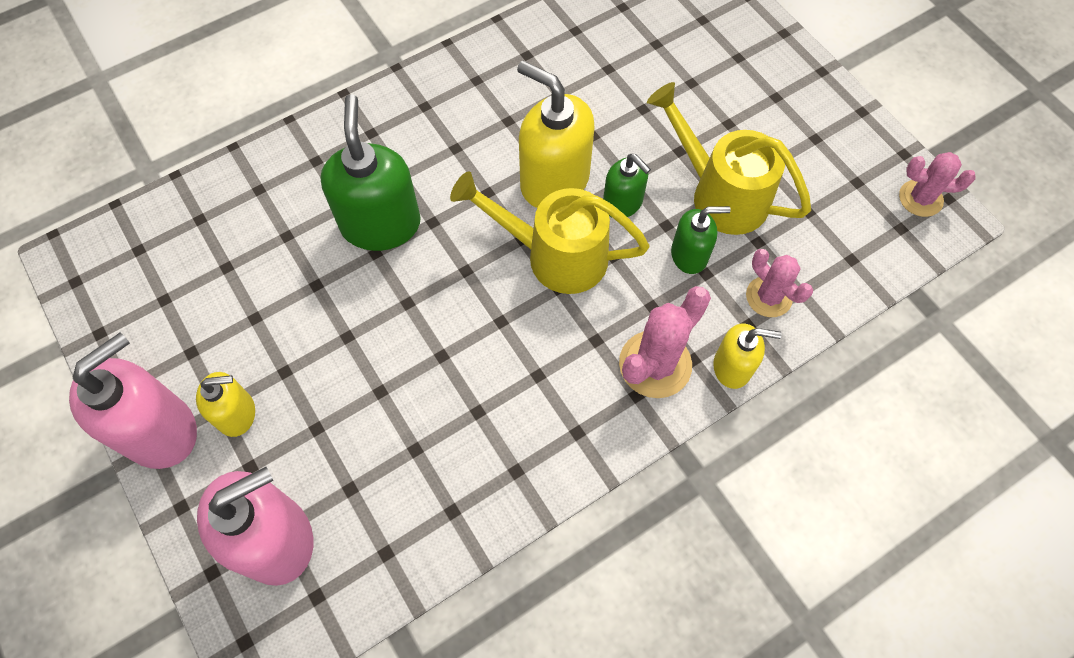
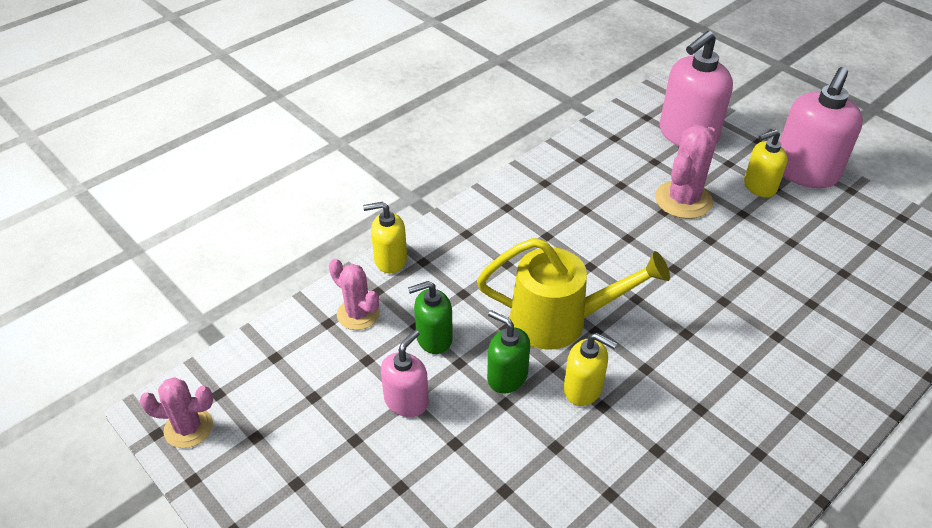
camera: 170 degrees right, 20 degrees down
green soap dispenser [321,94,421,251] -> none
yellow soap dispenser [517,61,594,208] -> yellow soap dispenser [564,333,617,406], size x0.56
pink cactus [619,286,711,398] -> pink cactus moved to [655,125,718,219]
yellow watering can [647,82,811,235] -> pink soap dispenser [381,330,429,417]

